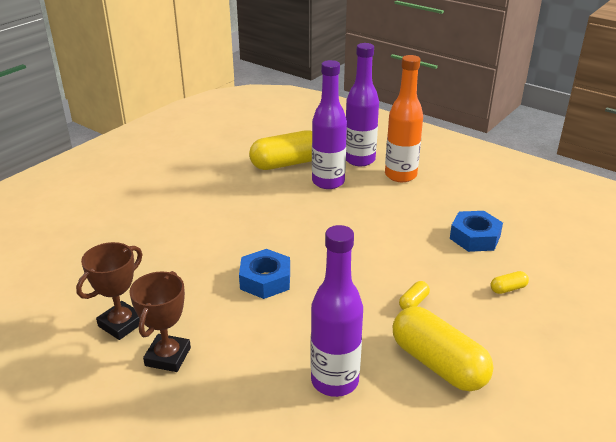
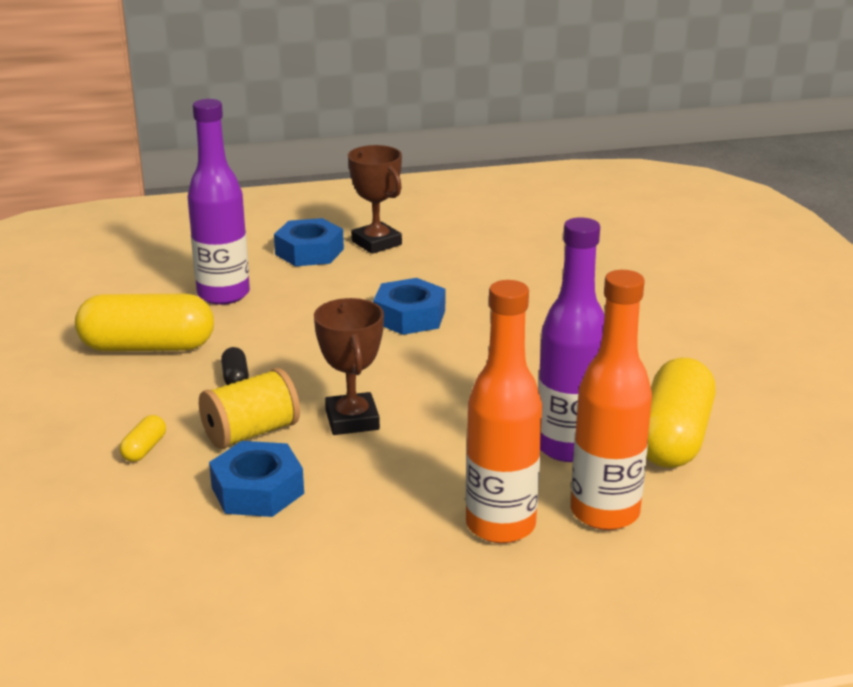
camera: 130 degrees right, 5 degrees down
brown trophy [76,242,142,340] -> brown trophy moved to [314,298,384,435]
purple bottle [346,43,379,166] -> orange bottle [571,270,652,530]
yellow capsule [399,281,430,310] -> black capsule [221,347,249,385]
none -> yellow spool [199,368,300,449]
none -> blue nut [274,218,344,266]

